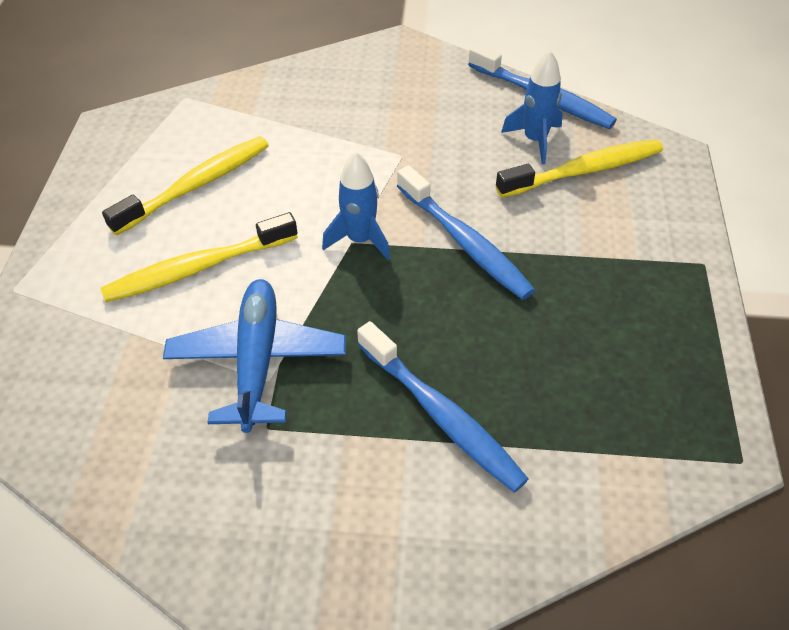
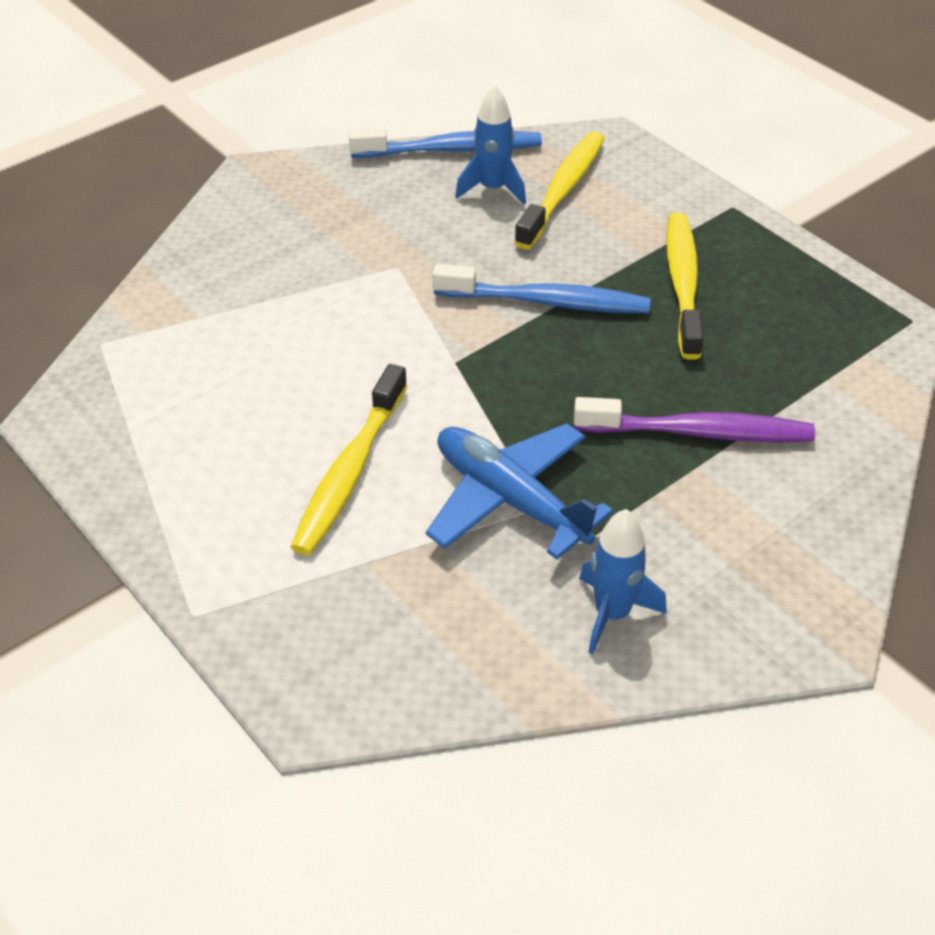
camera: 45 degrees left, 5 degrees down
yellow toothbrush [102,136,269,235] -> yellow toothbrush moved to [666,213,704,360]
blue rocket [322,151,391,260] -> blue rocket moved to [579,509,667,654]
blue toothbrush [357,321,529,493] -> purple toothbrush [574,397,815,442]

